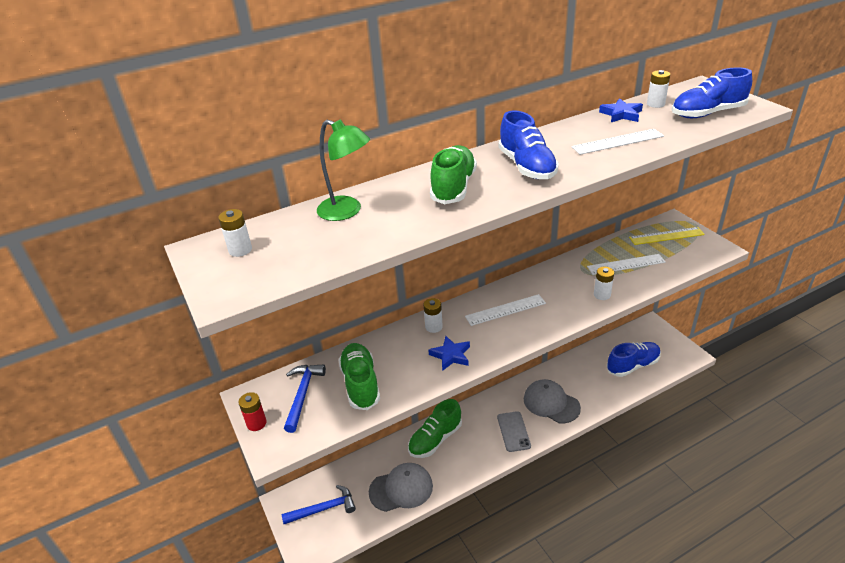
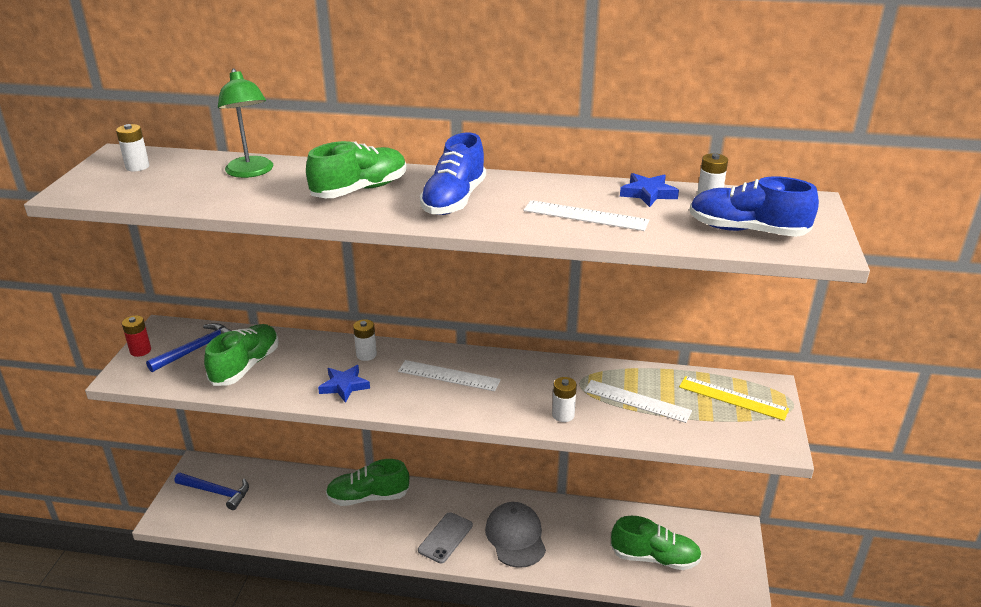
camera: 35 degrees right, 5 degrees down
grey cap [369,463,433,512] -> none
blue shoe [607,342,661,377] -> green shoe [611,516,702,570]

